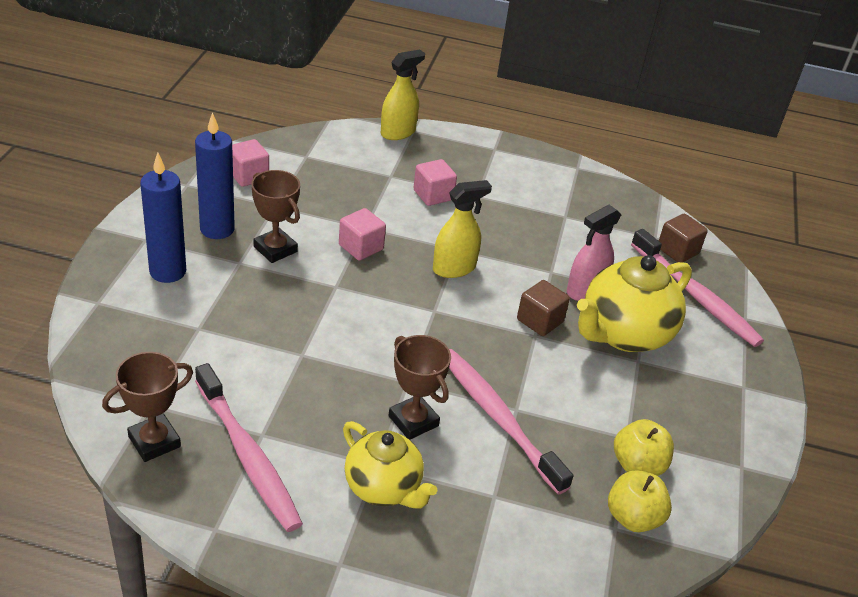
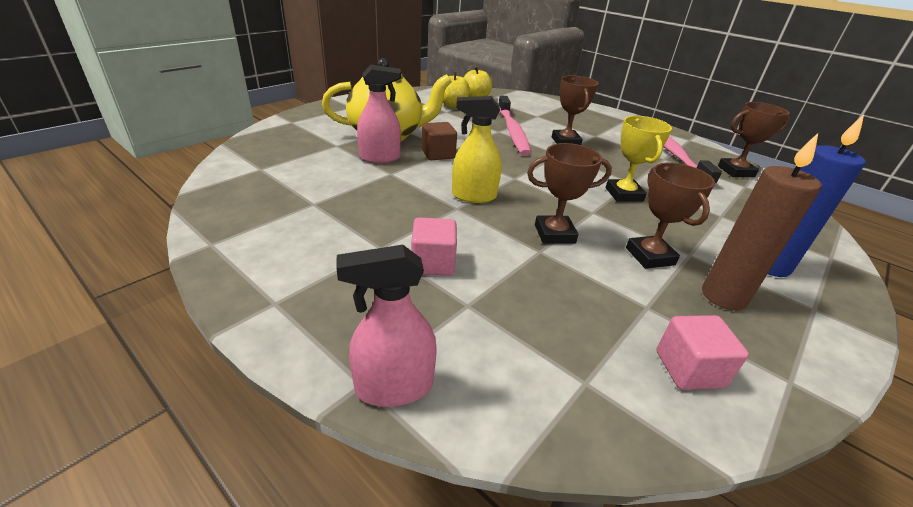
camera: 150 degrees left, 5 degrees down
blue candle [195,112,235,239] -> brown candle [702,133,822,310]
pink cube [339,208,386,261] -> brown trophy [527,143,612,244]
yellow teapot [343,421,437,509] -> none
yellow spray bottle [381,49,425,140] -> pink spray bottle [336,245,436,407]
pink toothbrush [631,229,764,347] -> none
brown cube [659,214,708,263] -> none
none -> yellow trophy [606,116,672,202]

